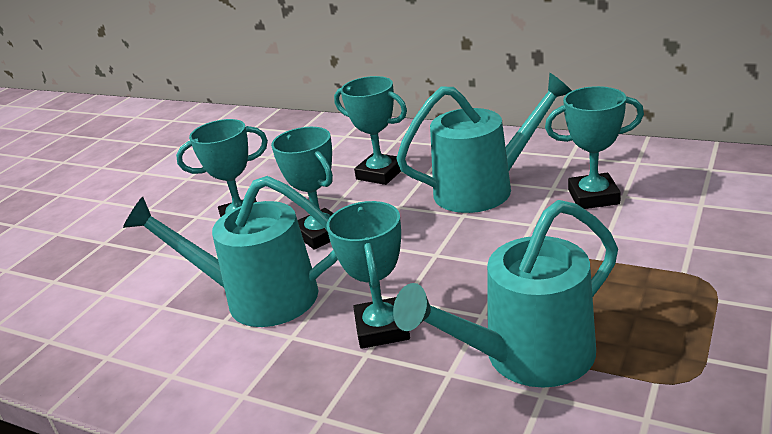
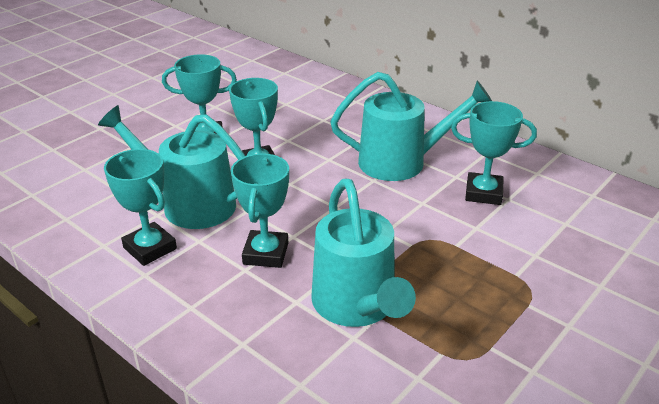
camera: 10 degrees right, 5 degrees up
turquoise trophy [334,76,407,185] -> turquoise trophy moved to [104,149,177,266]
turquoise watering can [393,200,618,388] -> turquoise watering can turned 90 degrees counterclockwise [311,179,416,327]

